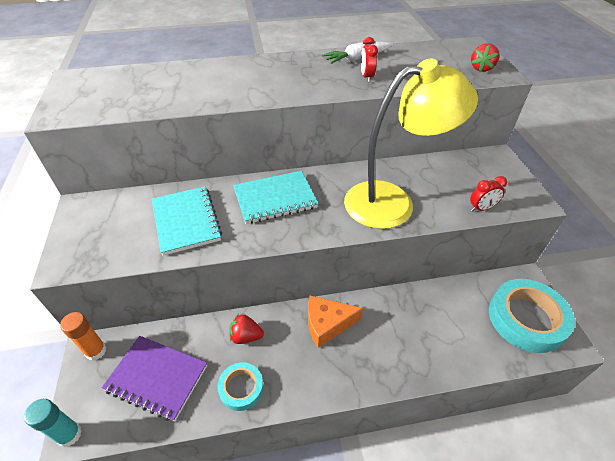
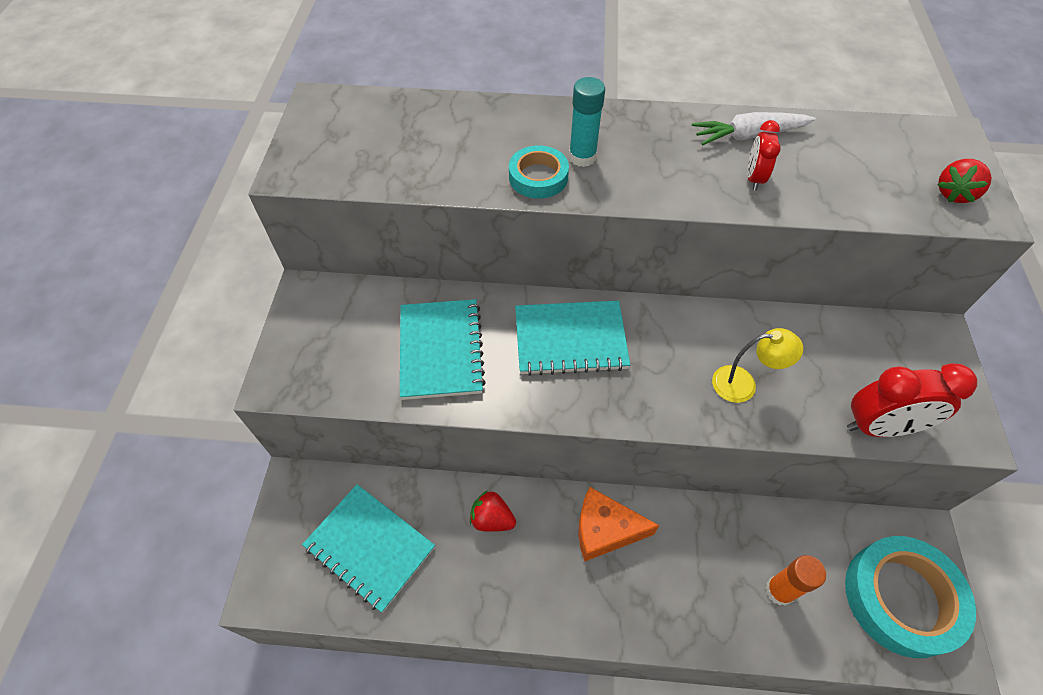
camera: 15 degrees right, 10 degrees up
turquoise glue stick [24,399,82,447] -> turquoise glue stick moved to [569,77,605,167]
orange glue stick [60,312,107,361] -> orange glue stick moved to [766,555,826,606]
purple notebook [102,336,207,421] -> turquoise notebook [302,484,435,613]
turquoise tape [217,362,264,411] -> turquoise tape moved to [509,146,569,199]
yellow lamp [344,59,478,229] -> yellow lamp [712,328,803,403], size x0.42
red clock [470,176,507,212] -> red clock [847,363,977,437], size x1.78

